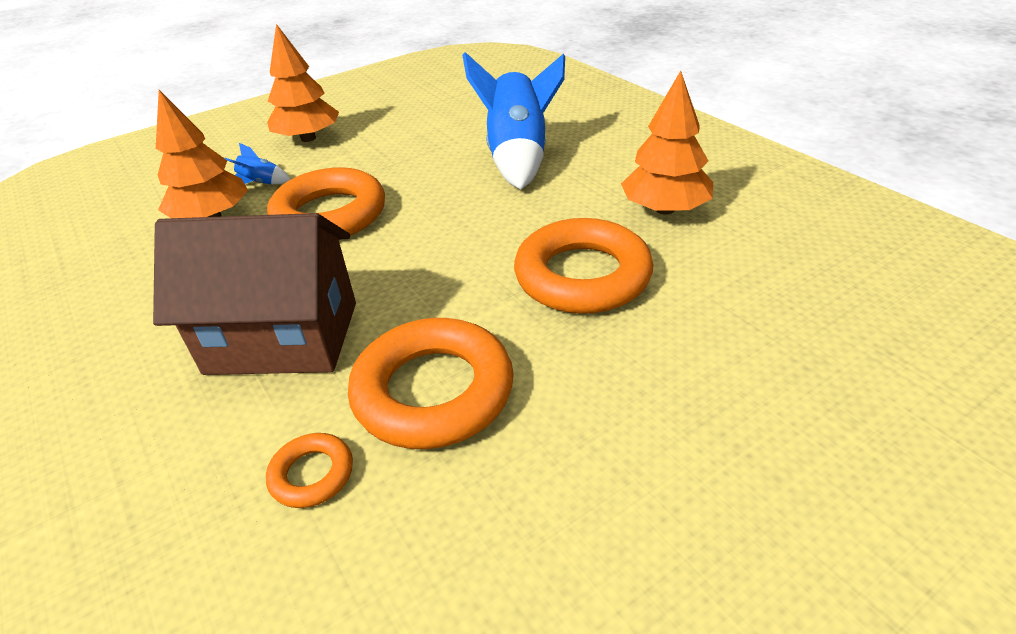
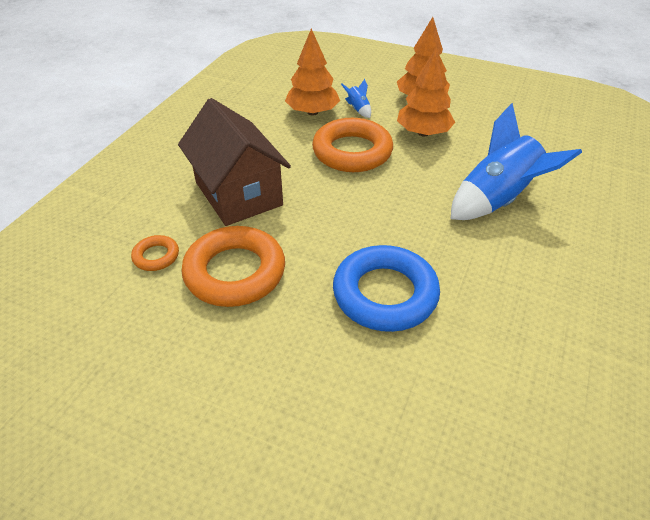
camera: 55 degrees right, 5 degrees up
orange ring [514,218,653,314] -> blue ring [333,245,440,332]
orange tree [621,71,713,215] -> orange tree moved to [397,47,455,136]

